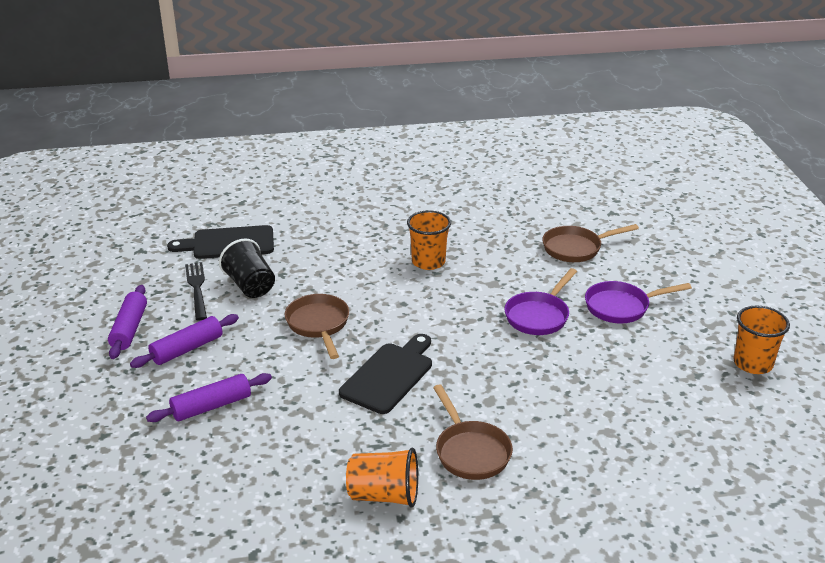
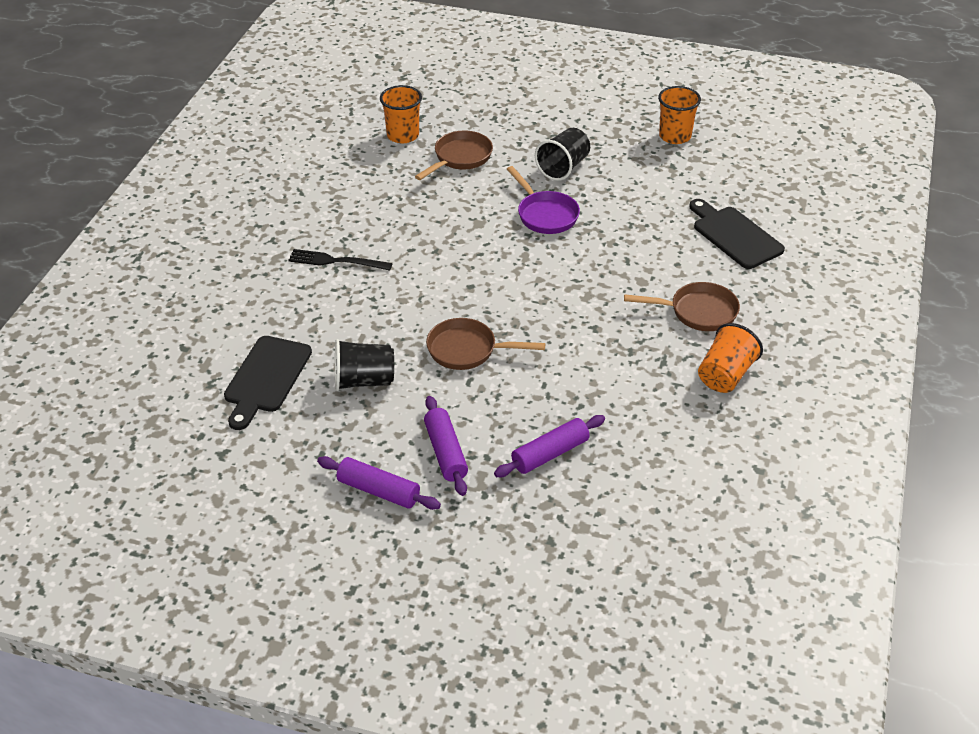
camera: 65 degrees left, 10 degrees up
purple rolling pin [146,373,272,422] -> purple rolling pin turned 60 degrees clockwise [494,415,605,477]
black fork [185,262,207,321] -> black fork moved to [288,249,393,271]
black cutting board [339,334,432,414] -> black cutting board moved to [689,199,785,269]
orange cup [407,210,451,270] -> orange cup moved to [380,85,422,143]
brown pan [542,224,639,262] -> brown pan turned 150 degrees counterclockwise [415,131,493,180]
purple pan [585,281,692,323] -> black cup [535,128,590,181]

